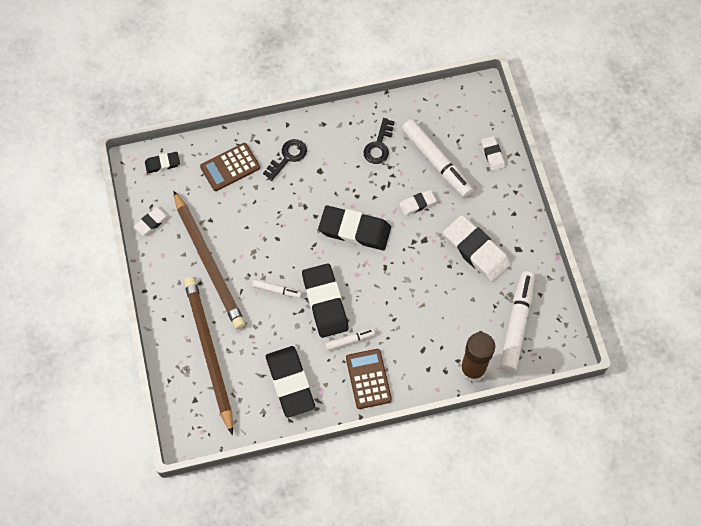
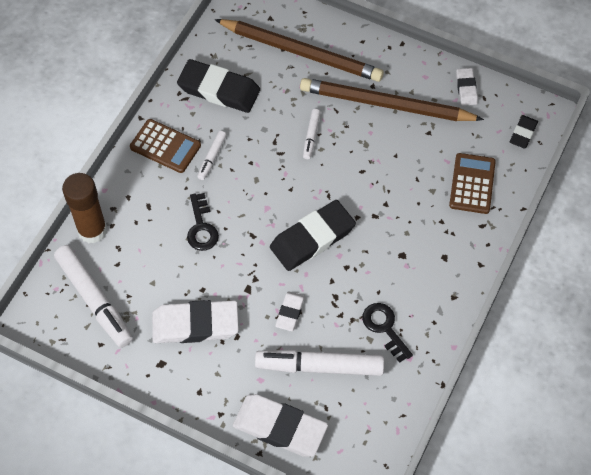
camera: 130 degrees right, 5 degrees down
white marker [252,279,302,298] -> white marker turned 45 degrees counterclockwise [303,109,321,159]
black key [263,139,307,181] -> black key moved to [187,193,219,251]
black eraser [302,263,349,338] -> none
white eraser [481,136,505,171] -> white eraser [233,394,328,457], size x1.95

